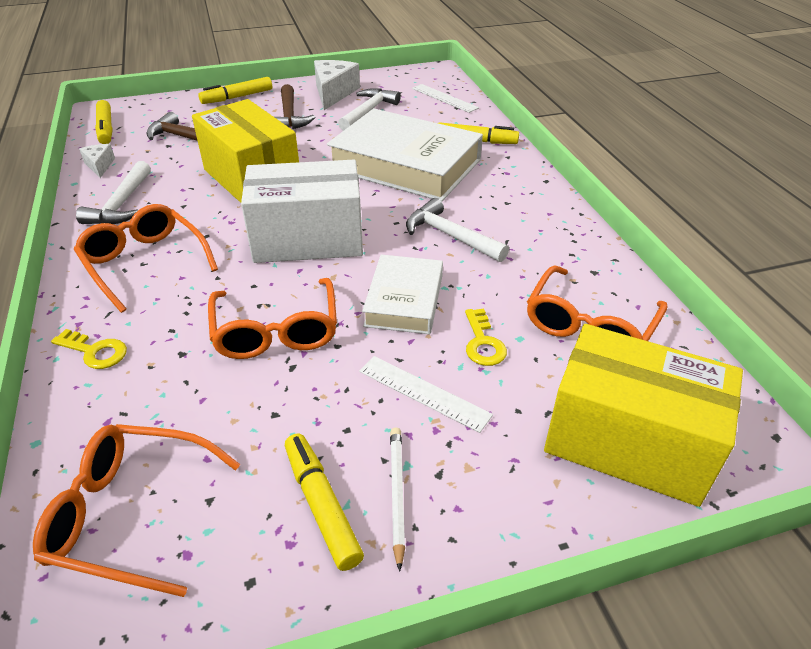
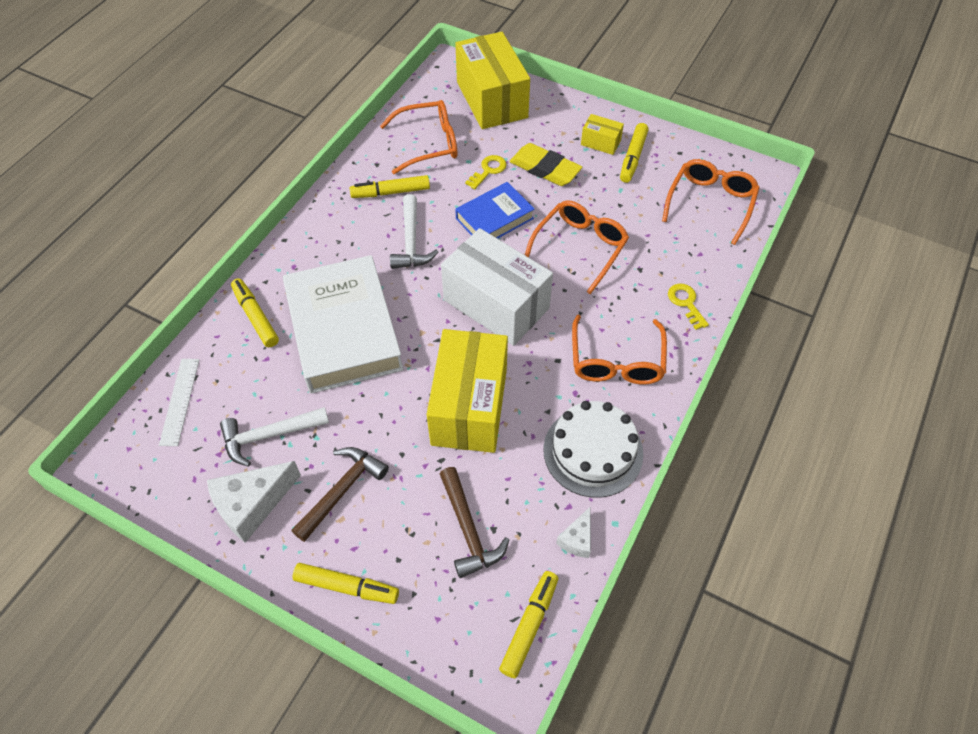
camera: 135 degrees left, 15 degrees up
orange glasses [33,424,241,597] -> orange glasses turned 120 degrees counterclockwise [662,159,760,245]
white hammer [76,161,151,224] -> white cake [543,401,643,498]
white ruler [359,356,493,433] -> yellow eraser [510,143,582,186]
white book [362,255,443,334] -> blue book [455,182,534,239]
white pencil [390,427,405,572] -> yellow box [581,114,624,155]
none -> yellow marker [350,175,430,198]

